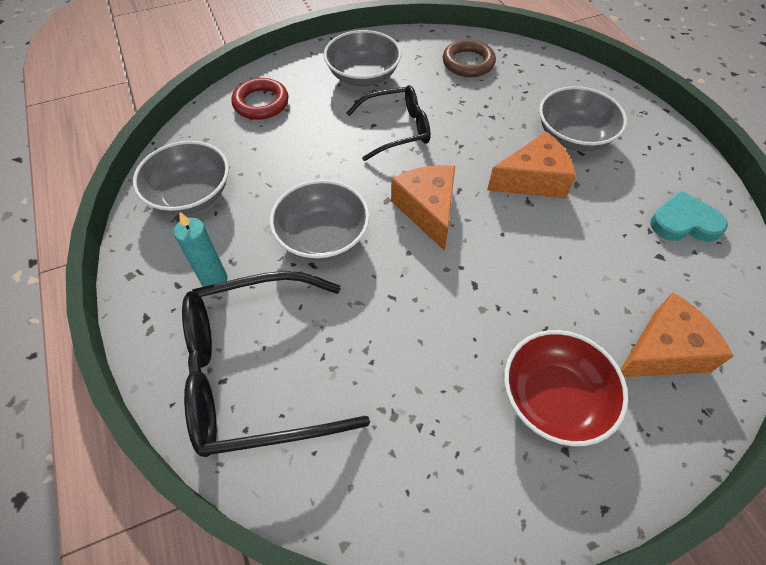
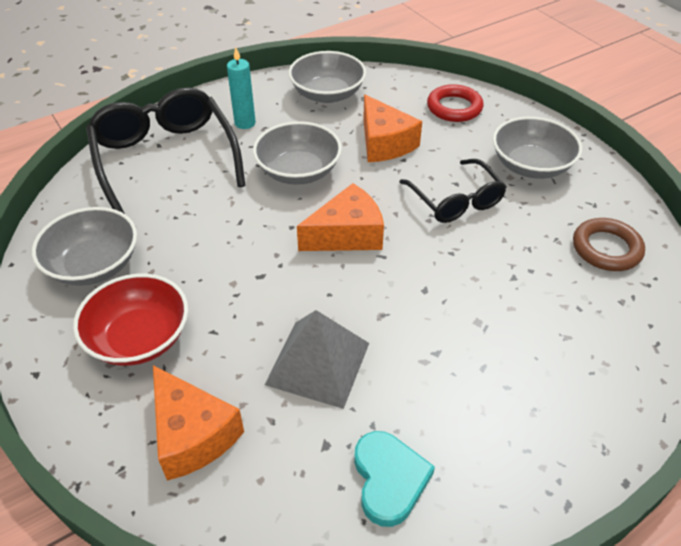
camera: 80 degrees right, 10 degrees down
orange cheese [487,131,576,199] -> orange cheese moved to [363,94,422,162]
grey bowl [539,86,627,151] -> grey bowl moved to [32,207,137,286]
none -> grey pyramid [265,310,369,409]

